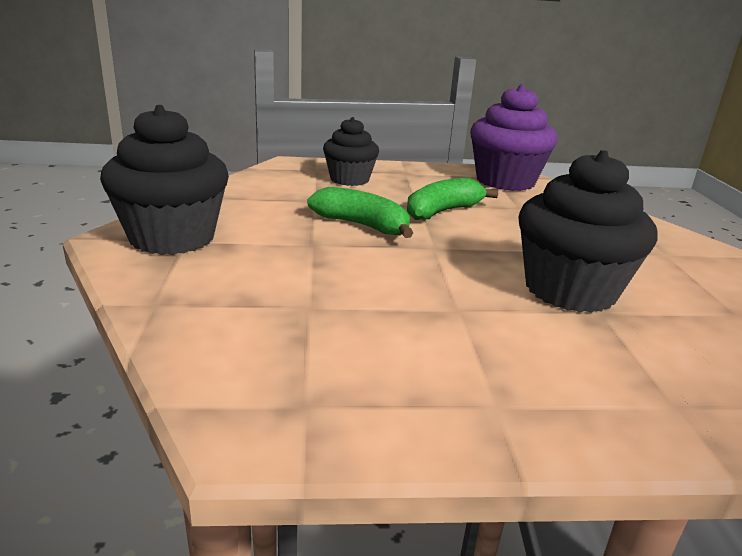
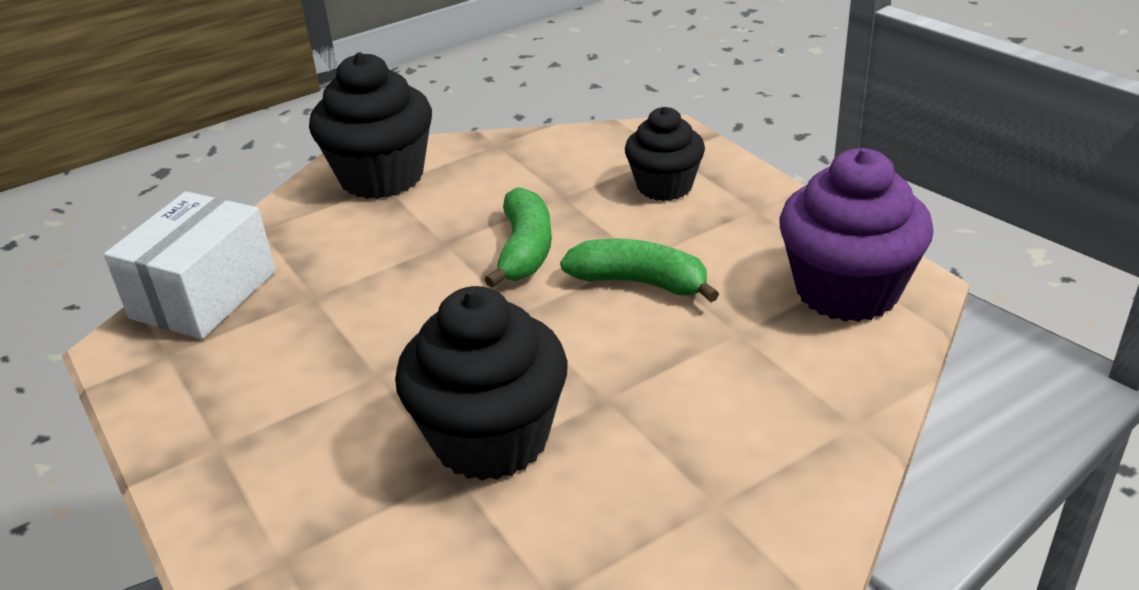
camera: 65 degrees right, 10 degrees up
none -> white box [104,191,276,339]

